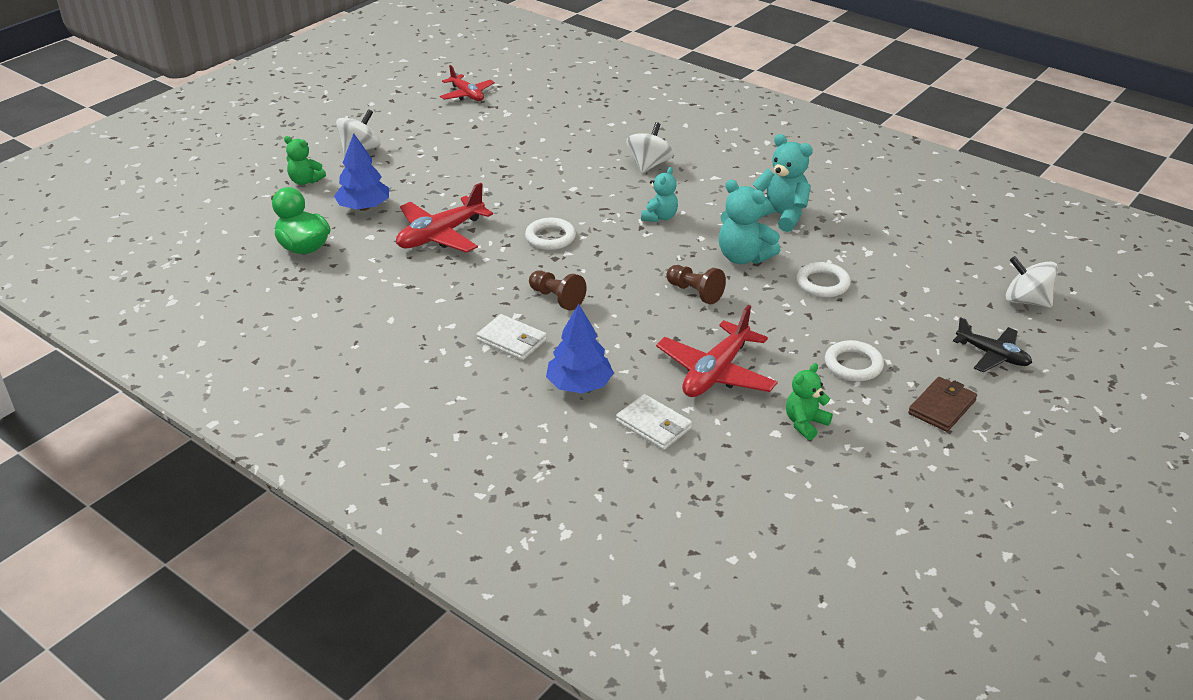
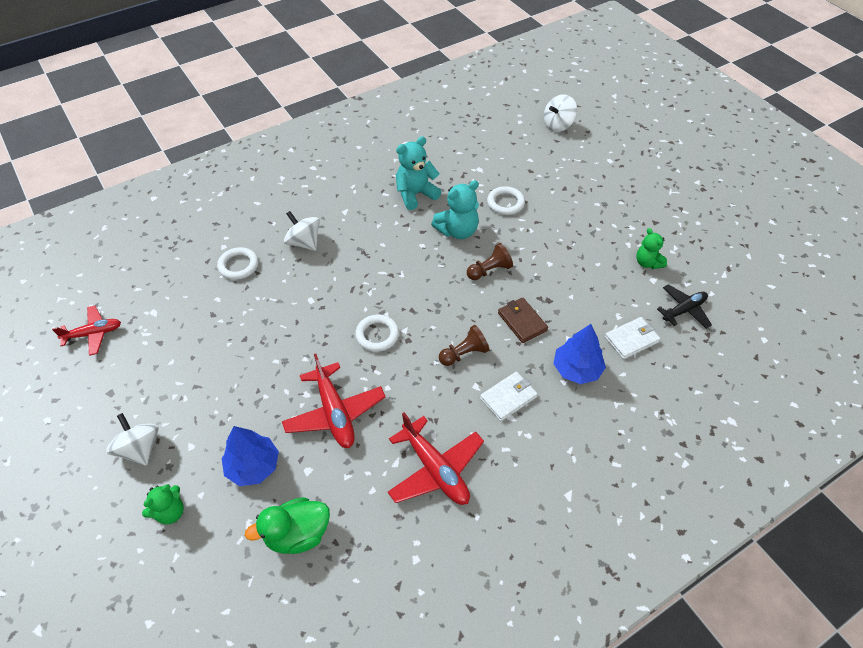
camera: 70 degrees left, 15 degrees up
turquoise teddy bear [641,167,678,222] -> none
red plane [656,305,778,397] -> red plane moved to [388,412,484,505]
white ring [825,340,884,381] -> white ring moved to [217,247,258,280]
brown wallet [908,377,977,432] -> brown wallet moved to [498,298,548,343]
black plane [953,317,1032,373] -> black plane moved to [657,284,712,328]

